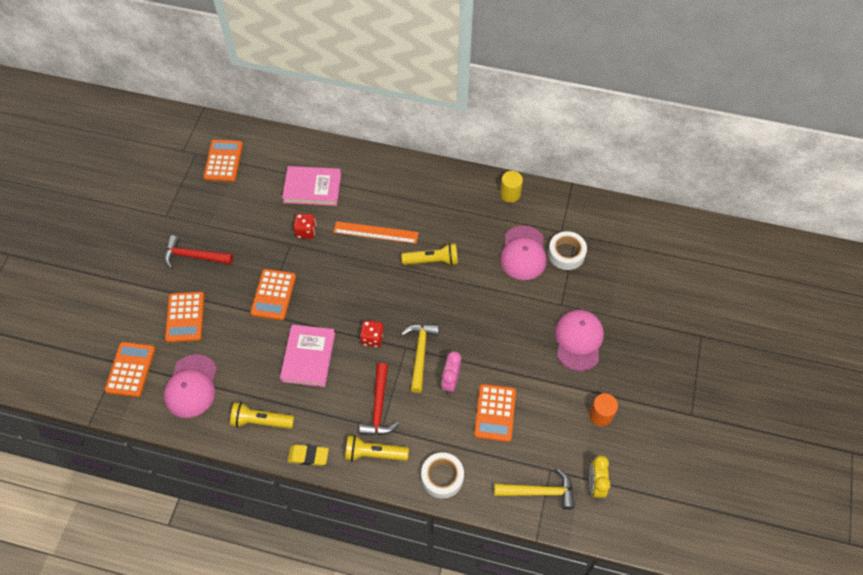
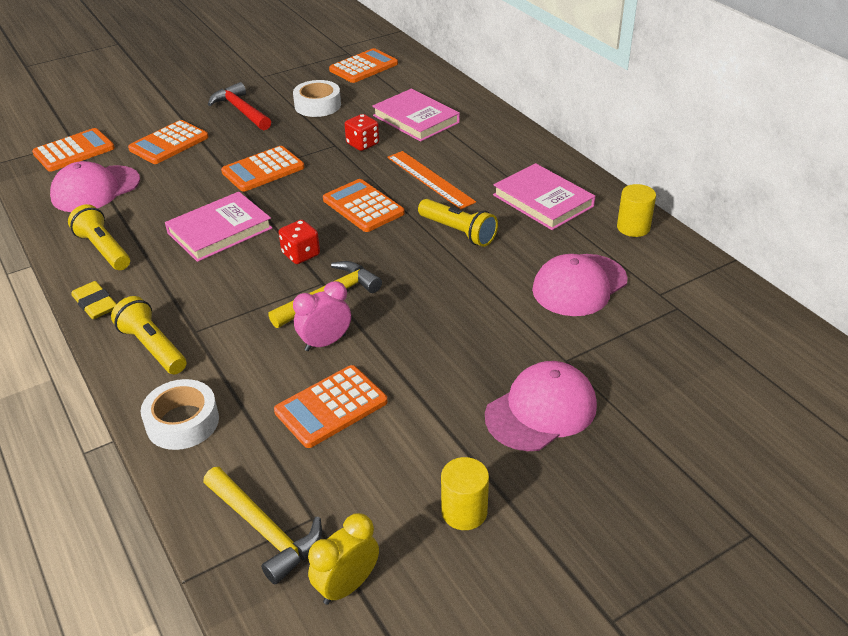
camera: 45 degrees right, 20 degrees down
red hammer [359,363,399,435] -> none
white tape [548,231,587,270] -> white tape moved to [293,80,341,117]
orange cylinder [589,393,618,426] -> yellow cylinder [441,457,489,530]
none -> orange calculator [323,179,405,232]
none -> pink book [493,163,595,230]

